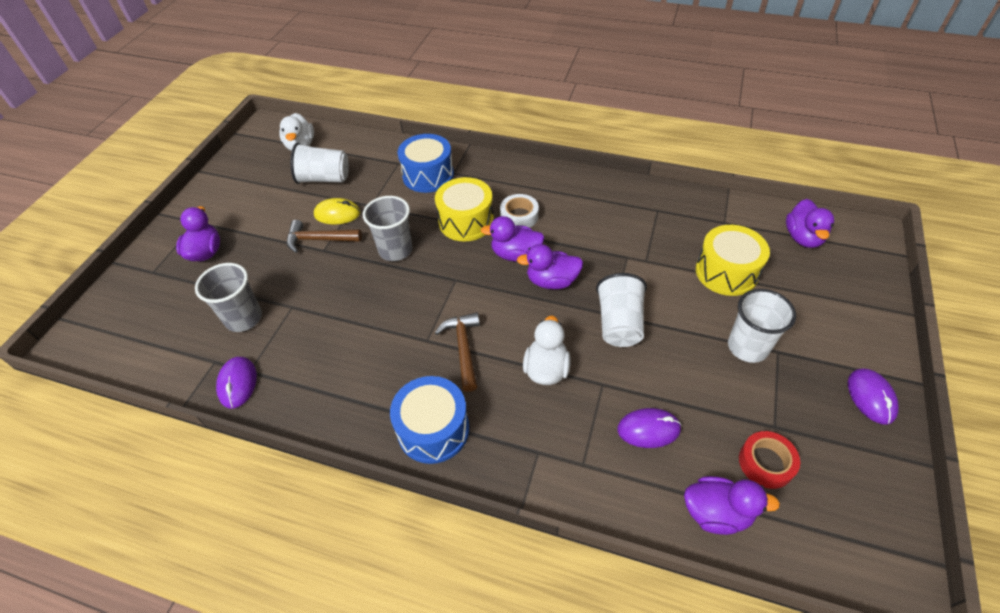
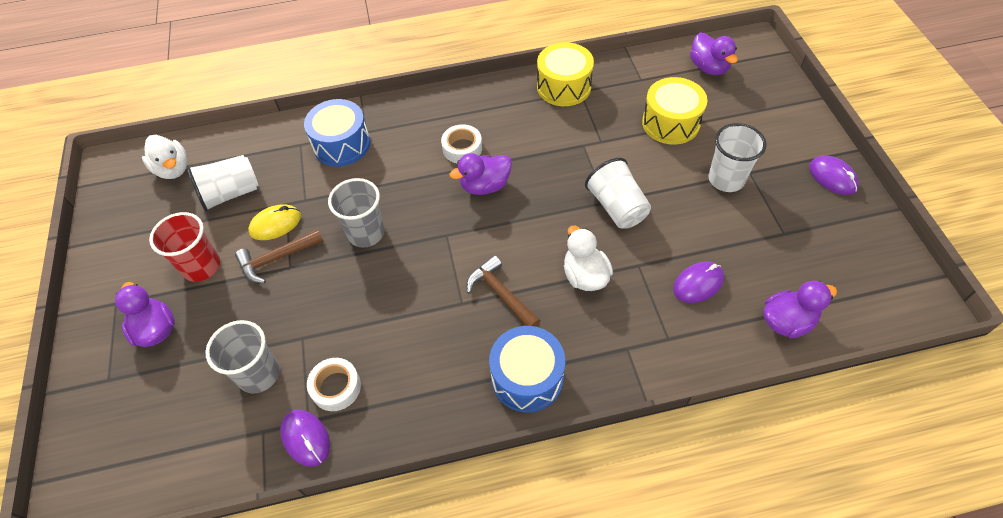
camera: 30 degrees left, 5 degrees up
yellow drum [435,177,494,242] -> yellow drum moved to [537,42,594,106]
purple duck [517,244,583,289] -> none
red tape [739,431,800,489] -> none
none -> red cup [149,212,220,282]
none -> white tape [307,358,361,411]

